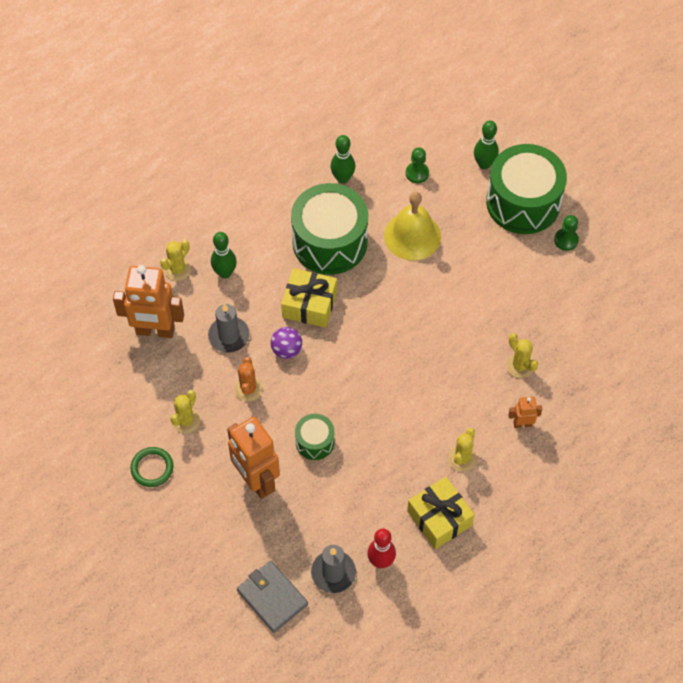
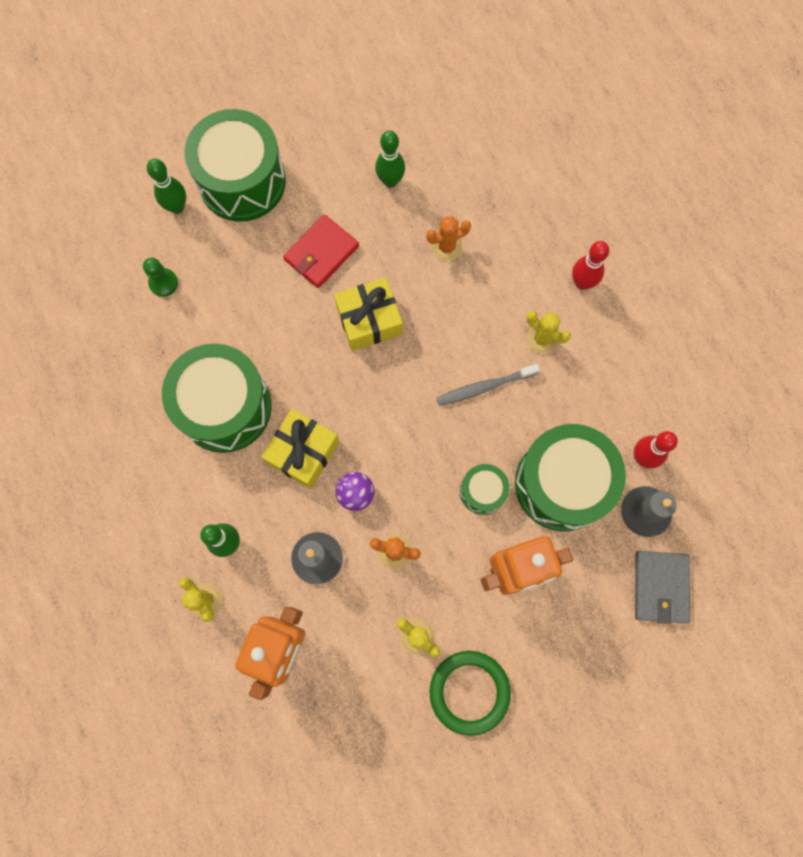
camera: 75 degrees left, 15 degrees up
green ring [130,447,173,487] -> green ring [430,651,511,736], size x1.53
grey wallet [237,561,308,633] -> grey wallet turned 60 degrees counterclockwise [635,551,690,624]
green bowling pin [331,135,355,184] -> green bowling pin moved to [375,130,405,188]
yellow bell [384,192,441,261] -> none
yellow gift [407,477,475,549] -> yellow gift moved to [334,278,403,351]
yellow cactus [506,333,538,378] -> orange cactus [426,217,471,261]
orange robot [508,397,542,428] -> none
green pawn [554,215,579,251] -> none
none -> red wallet [283,214,359,288]
none -> grey toothbrush [437,364,540,406]
none -> green drum [515,424,626,532]
none -> red bowling pin [572,241,609,290]

